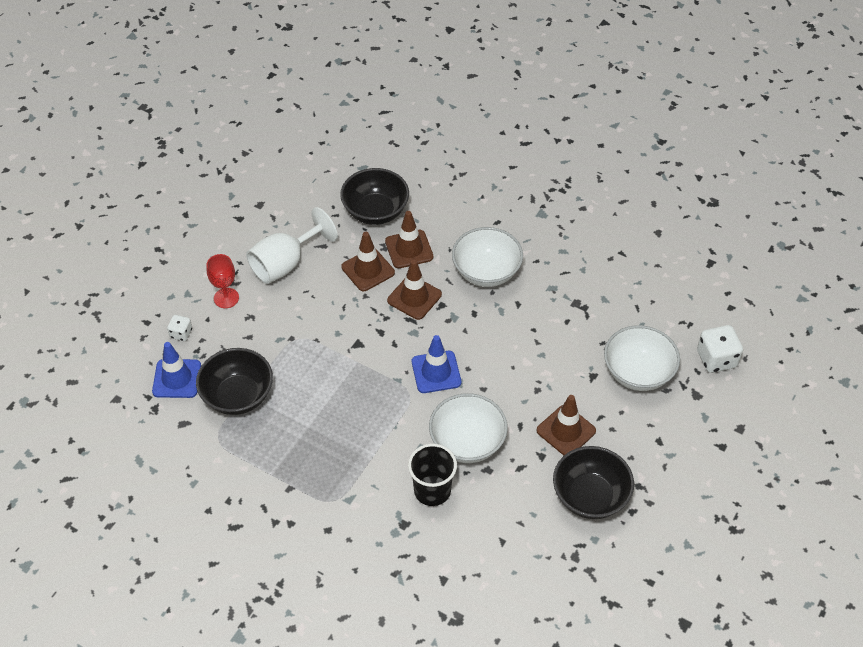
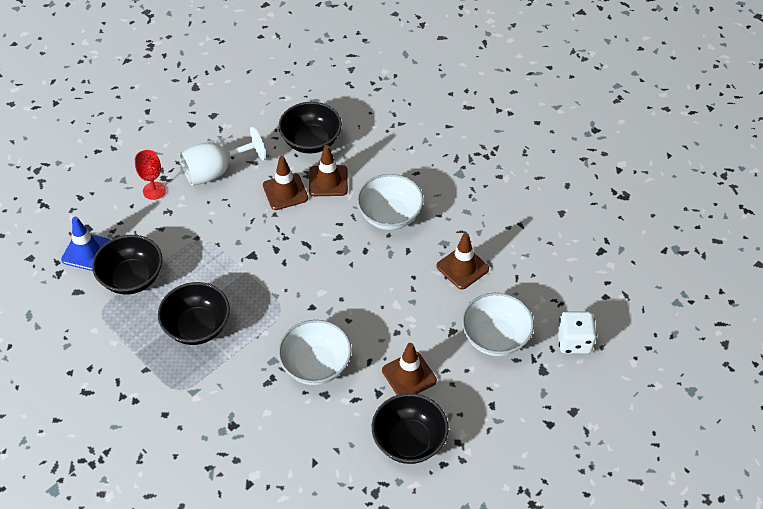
camera: 15 degrees right, 0 degrees up
white dice [167,315,192,341] -> none
brown traffic cone [387,260,442,320] -> brown traffic cone moved to [437,233,489,290]
black cup [408,444,457,506] -> none
blue traffic cone [412,335,461,393] -> none
none -> black bowl [158,282,230,345]

